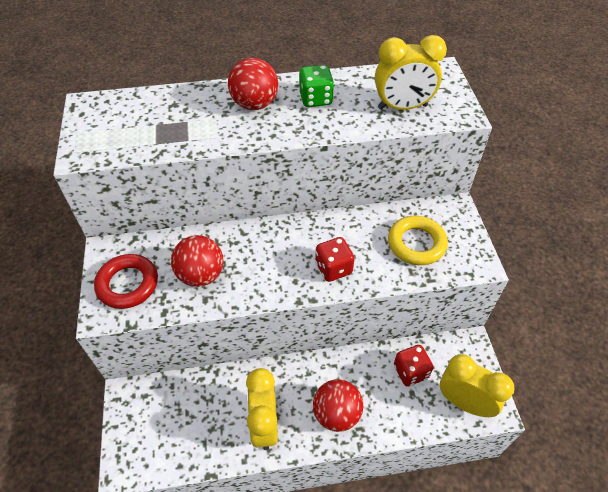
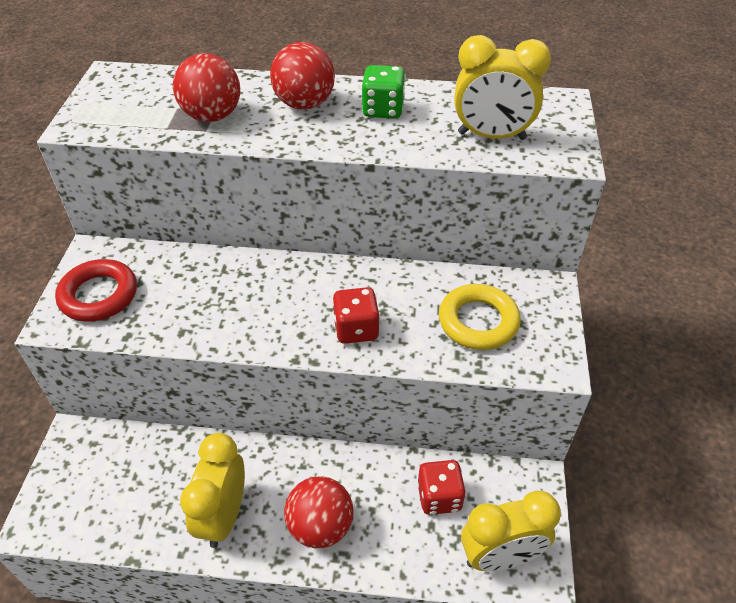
camera: 15 degrees right, 5 degrees down
red ball [171,235,224,287] -> red ball moved to [173,53,240,122]
yellow clock [440,354,515,417] -> yellow clock turned 120 degrees clockwise [461,491,561,571]

